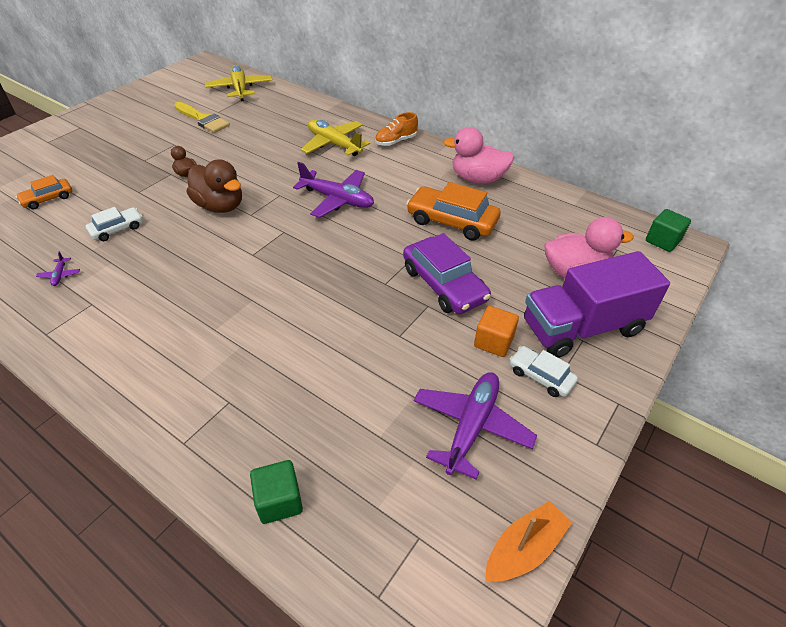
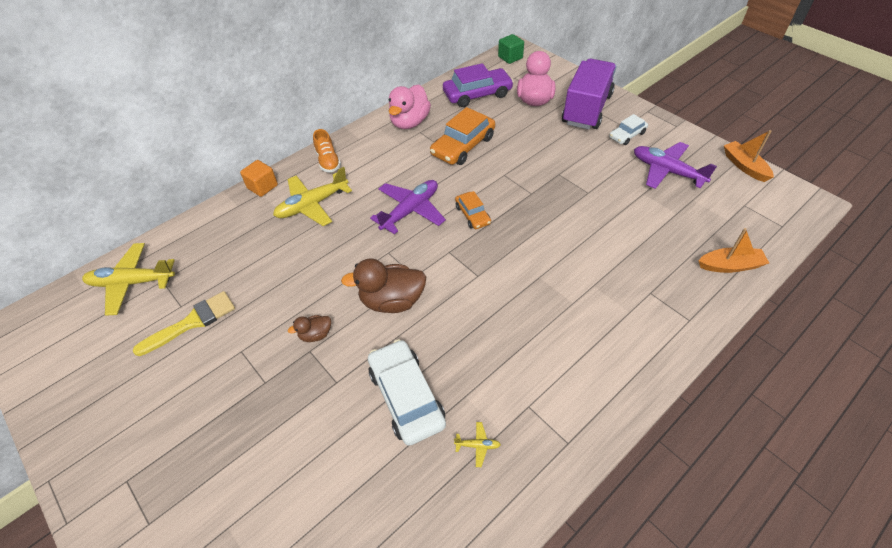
camera: 75 degrees left, 5 degrees up
orange car [16,175,72,210] -> orange car moved to [455,191,491,229]
purple plane [36,251,80,286] -> yellow plane [454,422,501,467]
white car [86,207,143,241] -> white car [368,339,446,446], size x1.78
brown duck [187,159,242,213] -> brown duck turned 150 degrees counterclockwise [341,259,426,313]
green cube [250,460,303,524] -> orange boat [698,228,769,273]
purple car [403,233,491,314] -> purple car moved to [443,63,514,107]
orange cube [474,306,519,357] -> orange cube moved to [240,160,278,197]
purple truck [524,251,670,358] -> purple truck turned 150 degrees counterclockwise [562,59,616,130]

